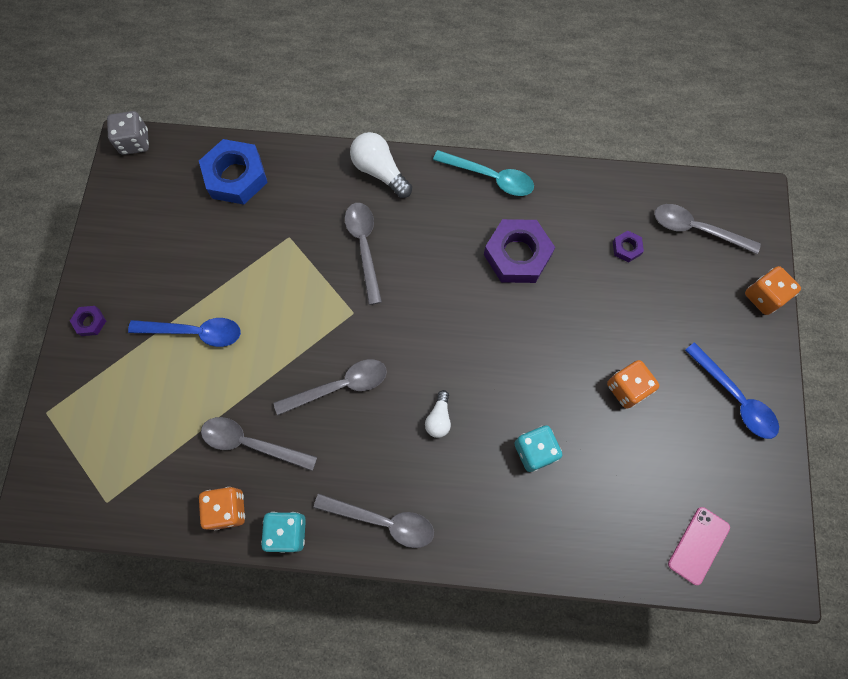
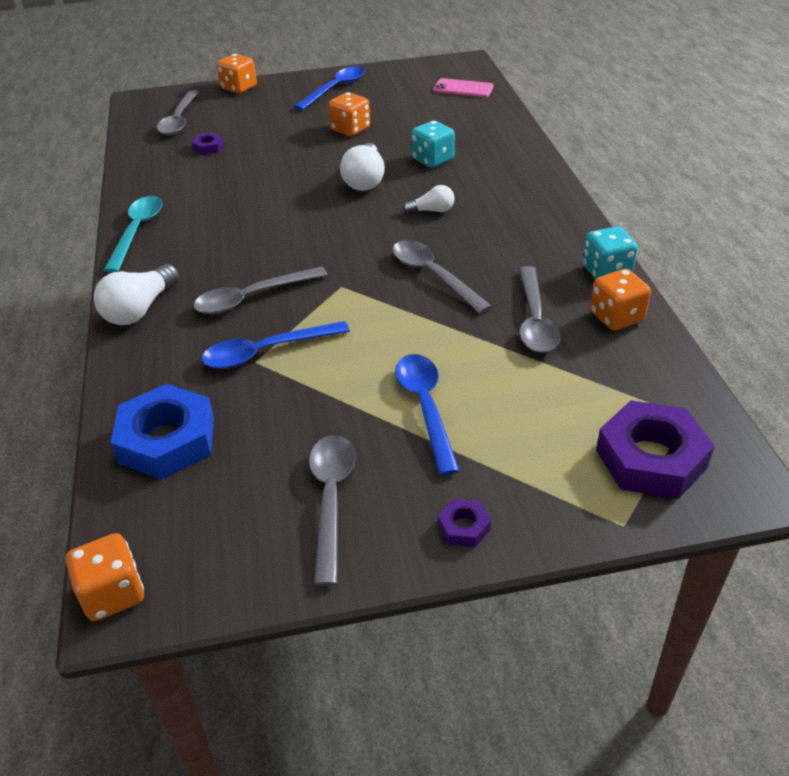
camera: 105 degrees left, 30 degrees down
grey dice [107,111,149,155] -> orange dice [66,533,144,621]
grey spoon [314,494,434,548] -> grey spoon moved to [309,435,356,586]
purple nut [484,219,555,283] -> purple nut moved to [596,400,715,499]
none -> blue spoon [202,321,350,369]
none -> white light bulb [340,143,385,191]

